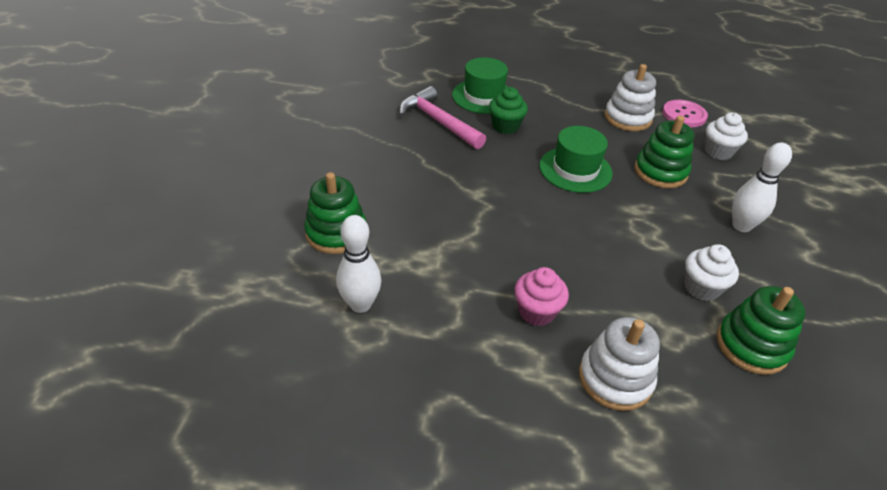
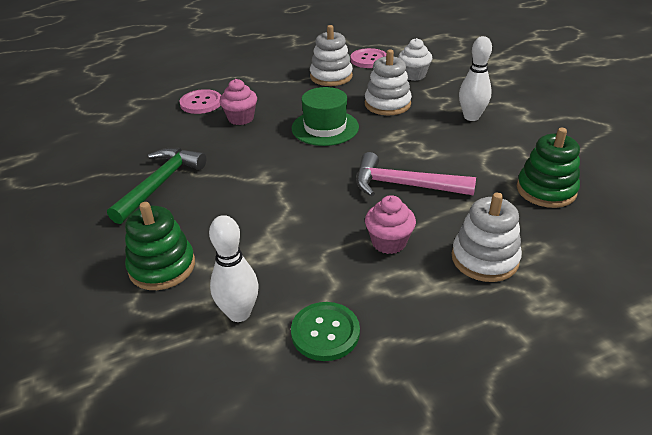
camera: 30 degrees left, 5 degrees down
pink hammer [399,86,486,149] -> pink hammer moved to [356,152,476,197]
green hat [452,57,508,114] -> pink button [180,89,221,114]
green cupcake [489,87,528,134] -> pink cupcake [219,79,257,125]
green stacking toy [635,116,694,188] -> white stacking toy [365,50,412,115]
white cupcake [684,244,739,301] -> none
none -> green hammer [107,148,206,224]
none -> green button [291,302,360,361]

